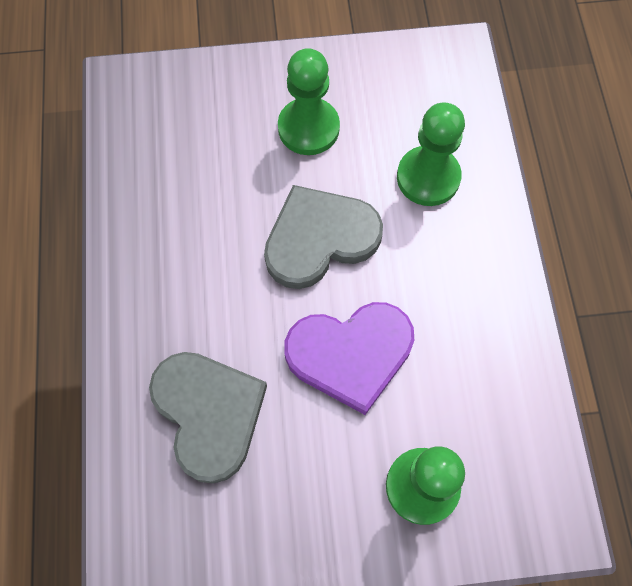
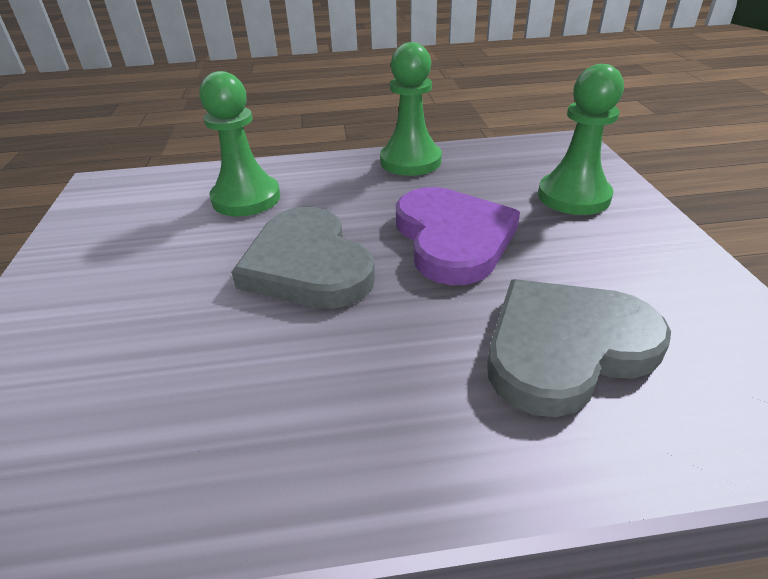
camera: 90 degrees left, 30 degrees down
green pawn [278,48,340,155] -> green pawn moved to [380,42,442,176]

